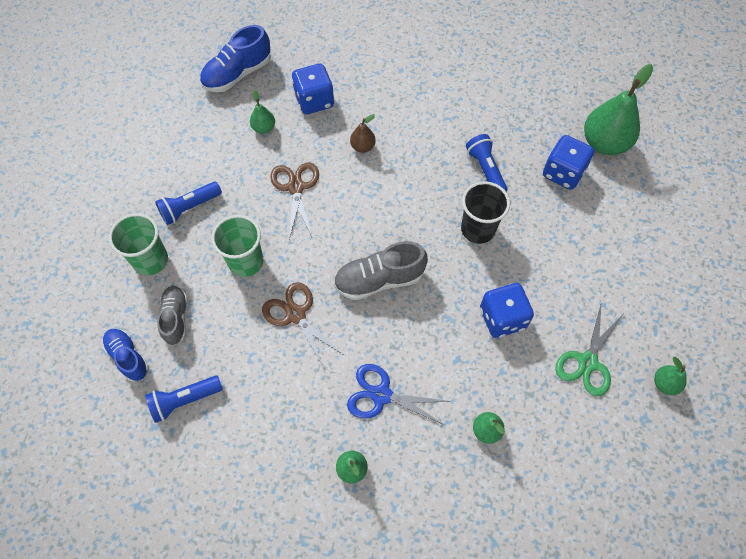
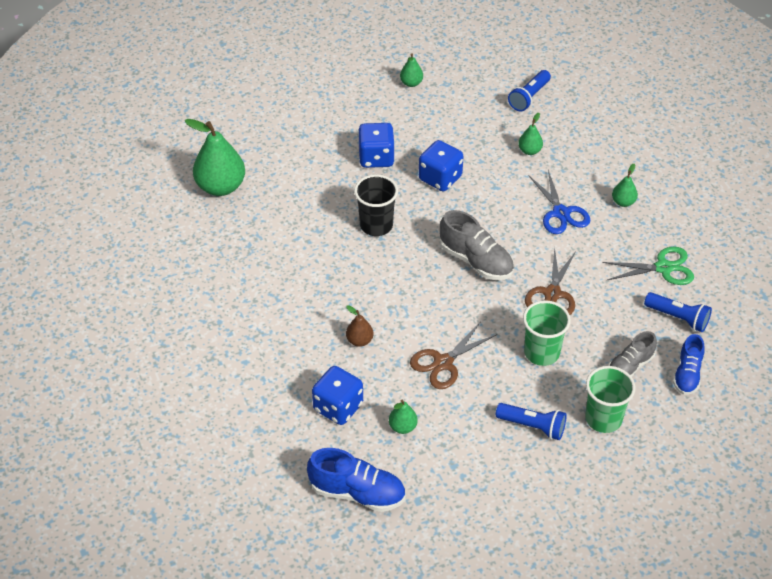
camera: 125 degrees left, 15 degrees down
blue flashlight [466,134,507,192] -> blue flashlight moved to [508,70,551,111]
blue dice [543,135,594,190] -> blue dice moved to [358,123,395,168]
green scissors [555,302,623,396] -> green scissors moved to [602,247,694,285]

